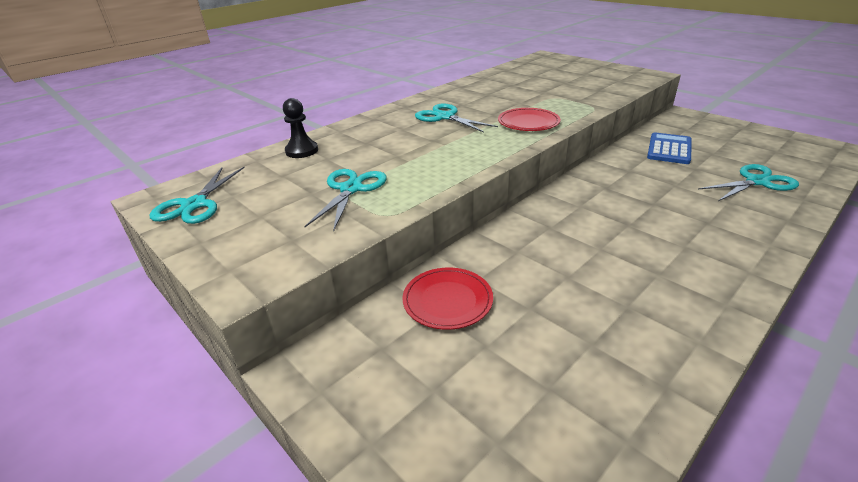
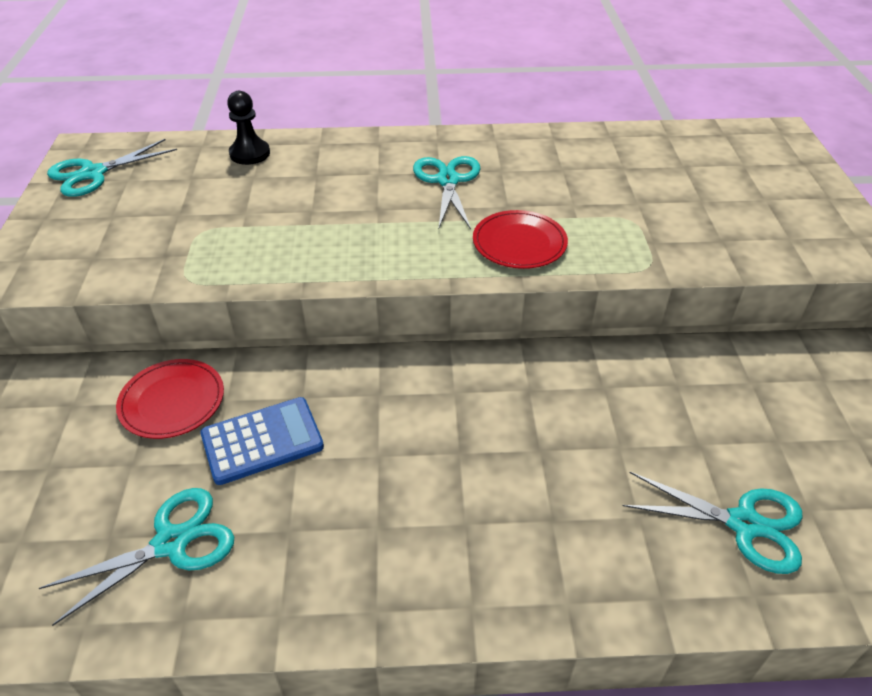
camera: 40 degrees right, 10 degrees up
turquoise scissors [304,169,387,232] -> turquoise scissors moved to [39,488,234,626]
blue calculator [647,133,692,164] -> blue calculator moved to [200,397,324,485]

